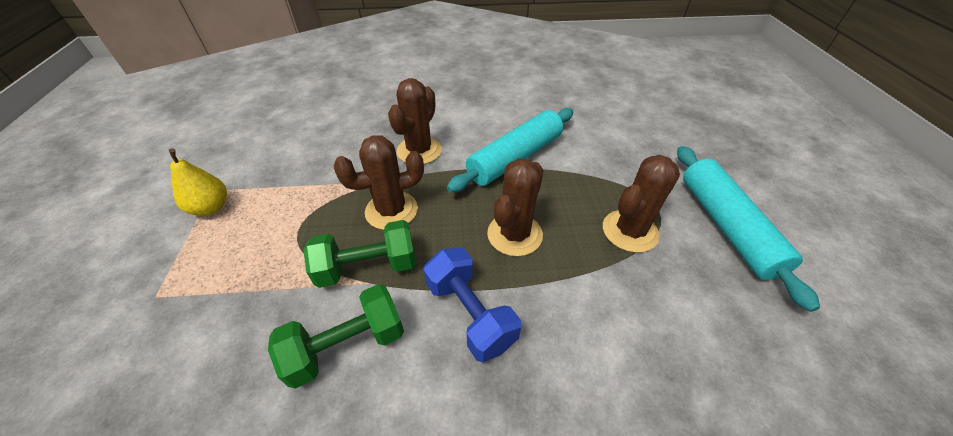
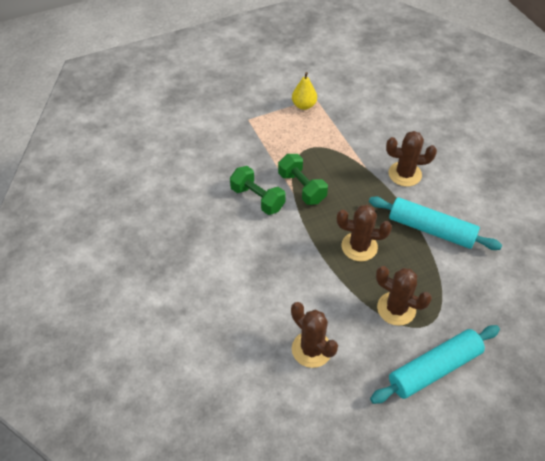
camera: 70 degrees right, 5 degrees up
brown cactus [333,135,424,230] -> brown cactus moved to [291,302,338,368]
blue dumbbell [423,248,521,362] -> none

